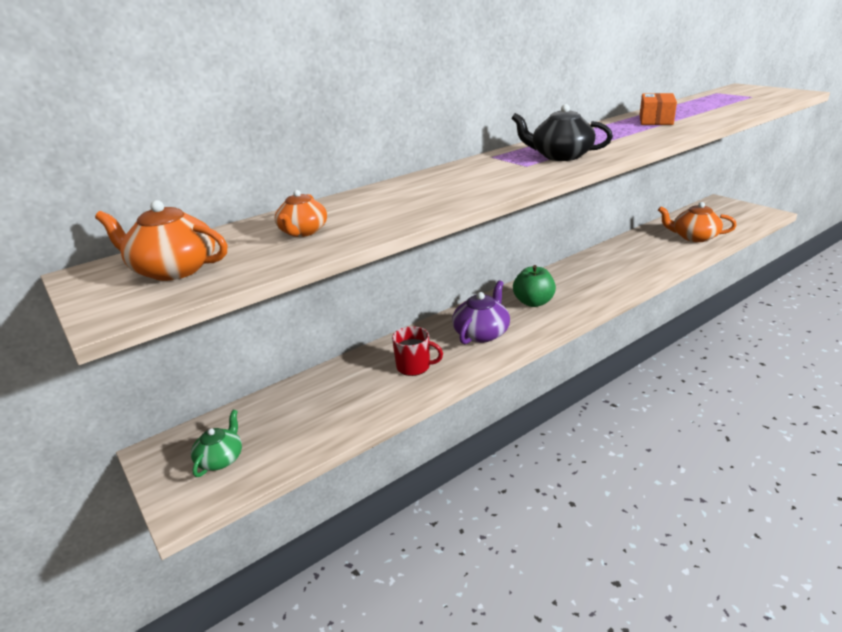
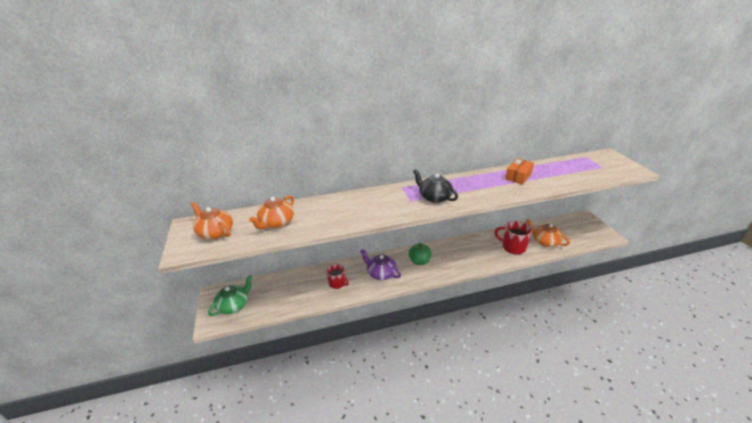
camera: 20 degrees right, 5 degrees up
green teapot [191,410,242,477] -> green teapot [208,275,253,316], size x1.52
orange teapot [275,190,327,237] -> orange teapot [249,195,294,229], size x1.52
purple teapot [452,280,510,344] -> purple teapot turned 105 degrees counterclockwise [360,249,401,280]
none -> red mug [495,220,532,255]

